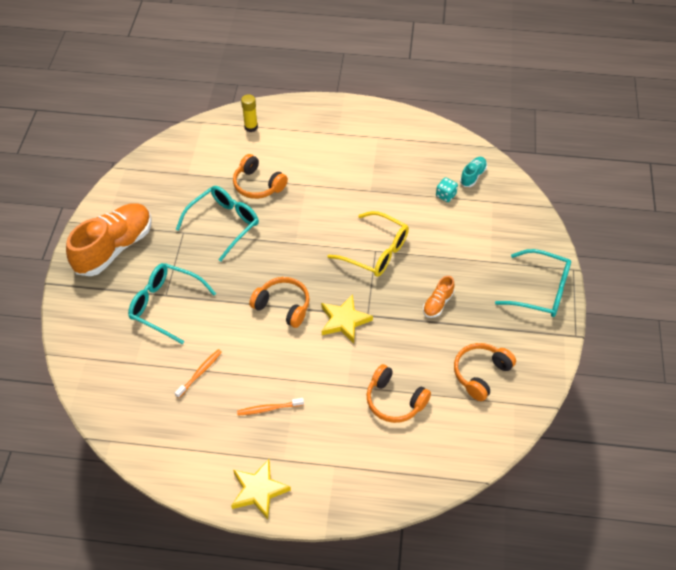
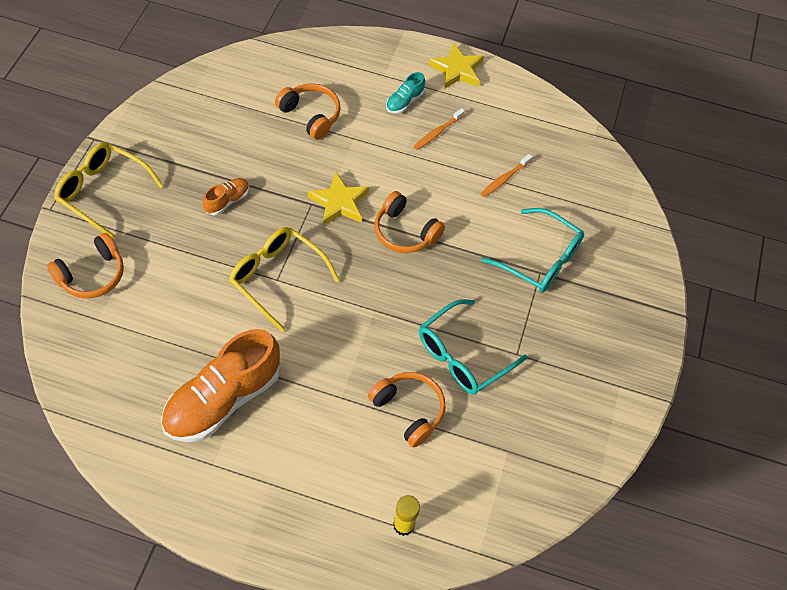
camera: 175 degrees left, 5 degrees up
orange shoe [66,203,151,276] -> orange shoe moved to [161,329,281,442]
orange toothbrush [237,398,304,416] -> orange toothbrush turned 135 degrees clockwise [414,108,465,150]
turquoise dice [436,178,458,202] -> none
orange headphones [454,343,516,401] -> orange headphones moved to [47,233,124,298]
turquoise shoe [460,157,487,187] -> turquoise shoe moved to [386,72,425,114]
turquoise glasses [495,249,571,317] -> yellow glasses [54,142,163,239]

